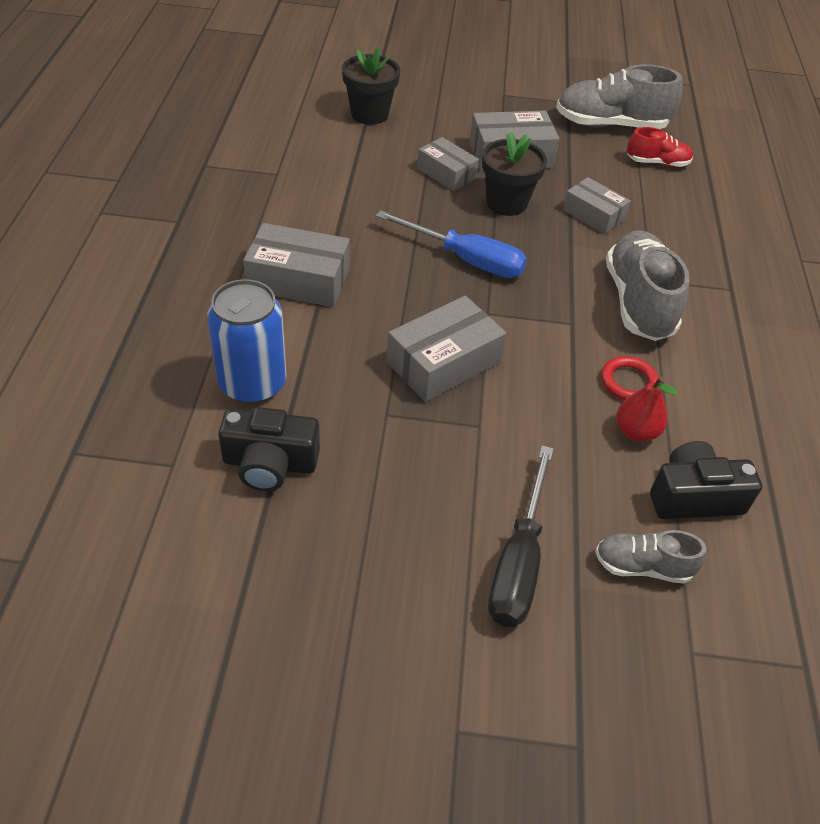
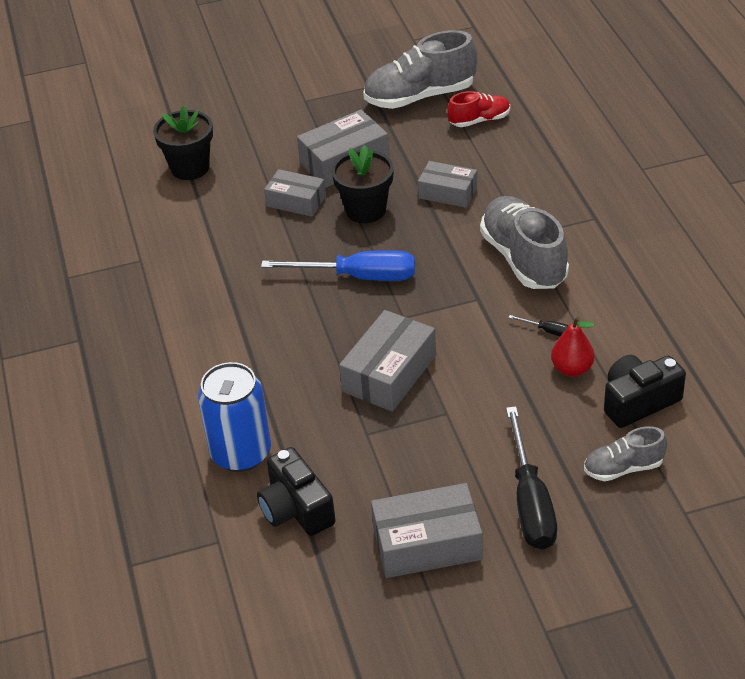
camera: 15 degrees left, 5 degrees down
black camera [218,407,320,491] -> black camera turned 75 degrees clockwise [257,447,336,536]
grey box [243,223,350,307] -> grey box moved to [371,483,483,578]
red ring [601,356,659,400] -> black screwdriver [508,315,569,336]

